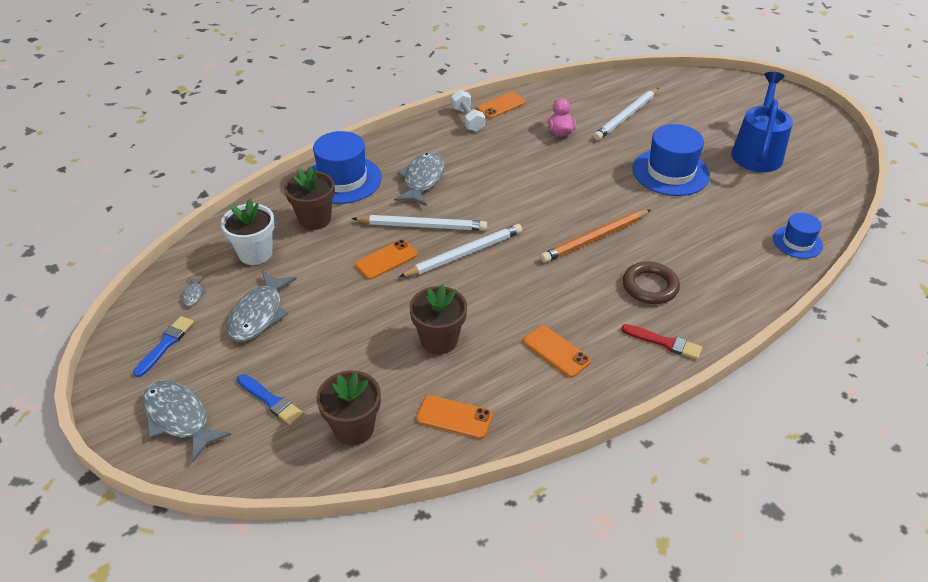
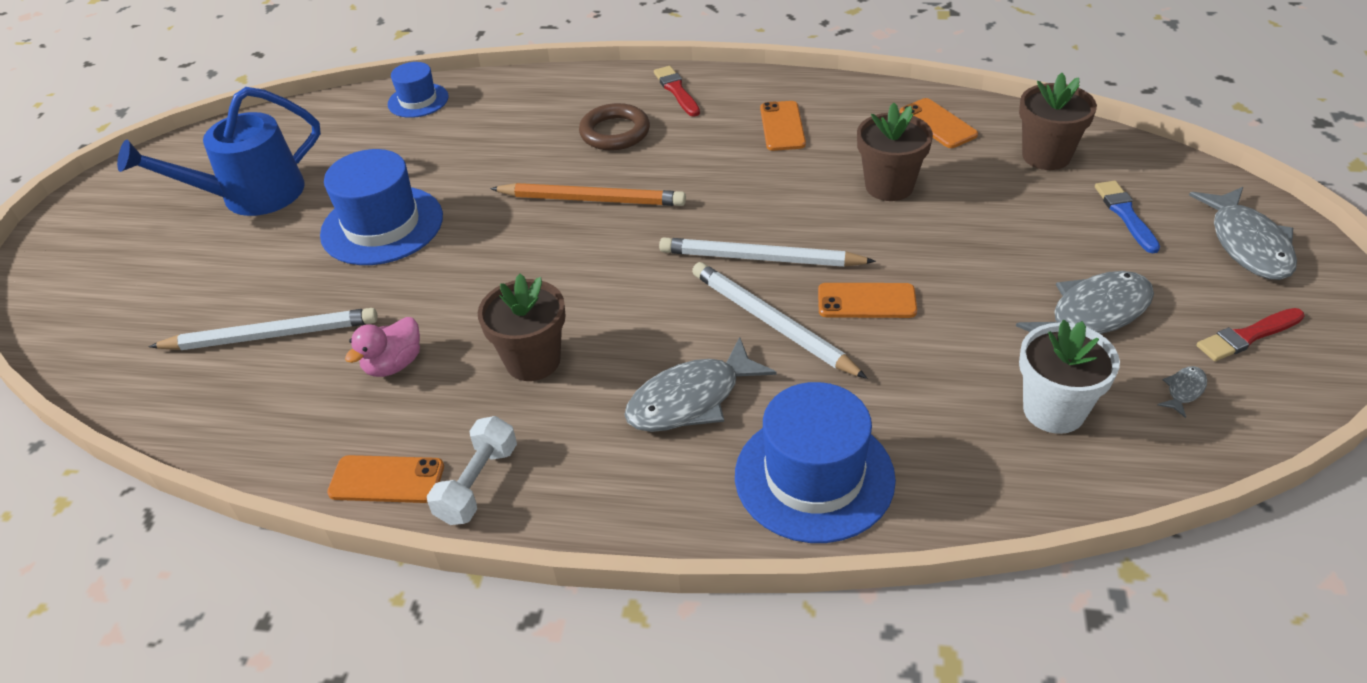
camera: 135 degrees left, 0 degrees up
blue brush [133,316,194,377] -> red brush [1196,308,1304,361]
brown flower pot [284,166,335,230] -> brown flower pot moved to [478,273,566,381]

